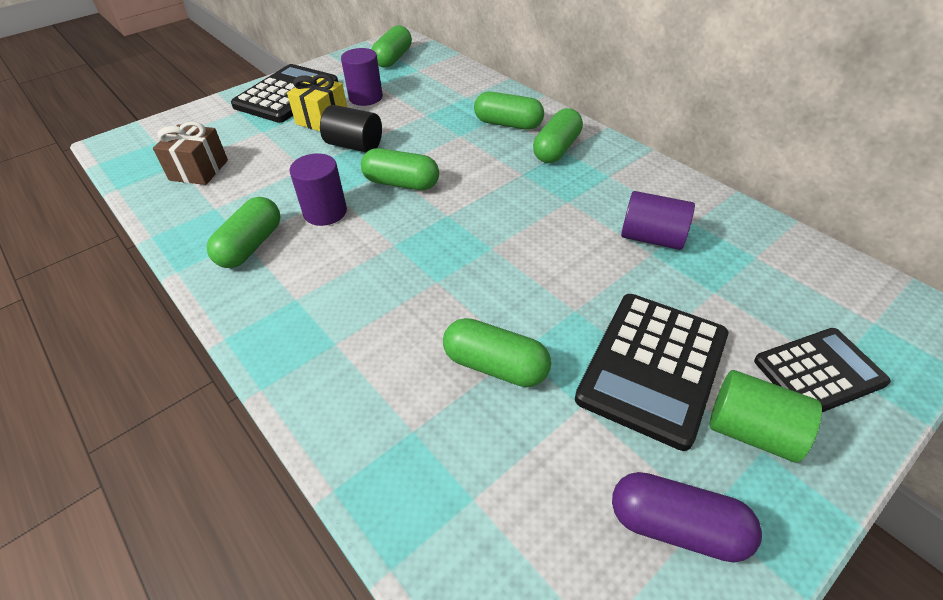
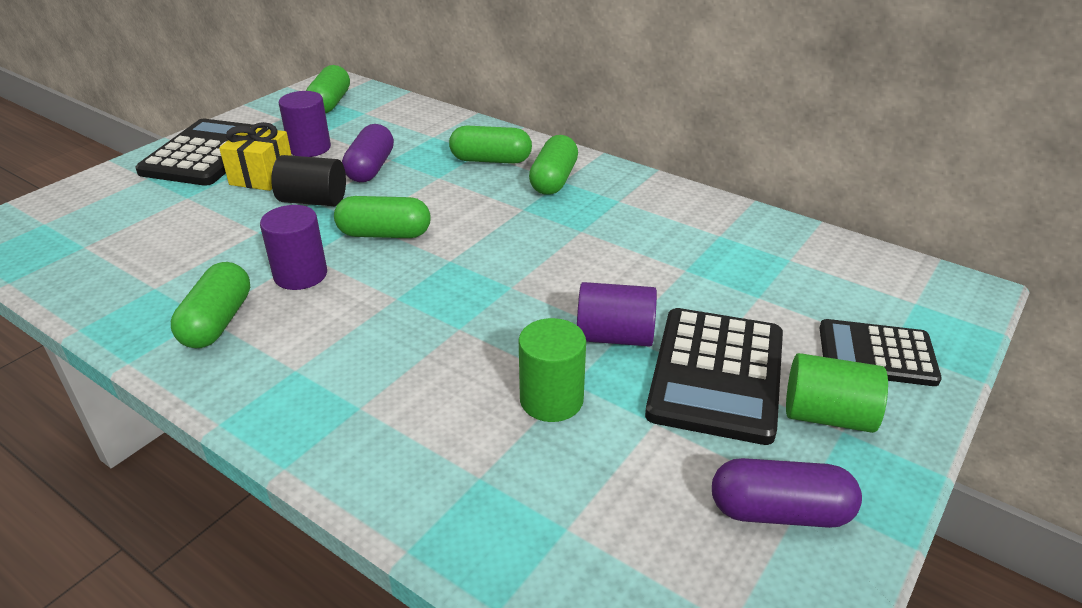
camera: 15 degrees left, 10 degrees down
brown gift [153,122,228,185] -> none
green capsule [443,318,551,387] -> green cylinder [519,318,586,422]
purple cylinder [621,191,695,250] -> purple cylinder moved to [577,282,657,347]
black calculator [754,328,891,412] -> black calculator turned 135 degrees counterclockwise [820,319,942,386]
none -> purple capsule [342,124,394,182]

